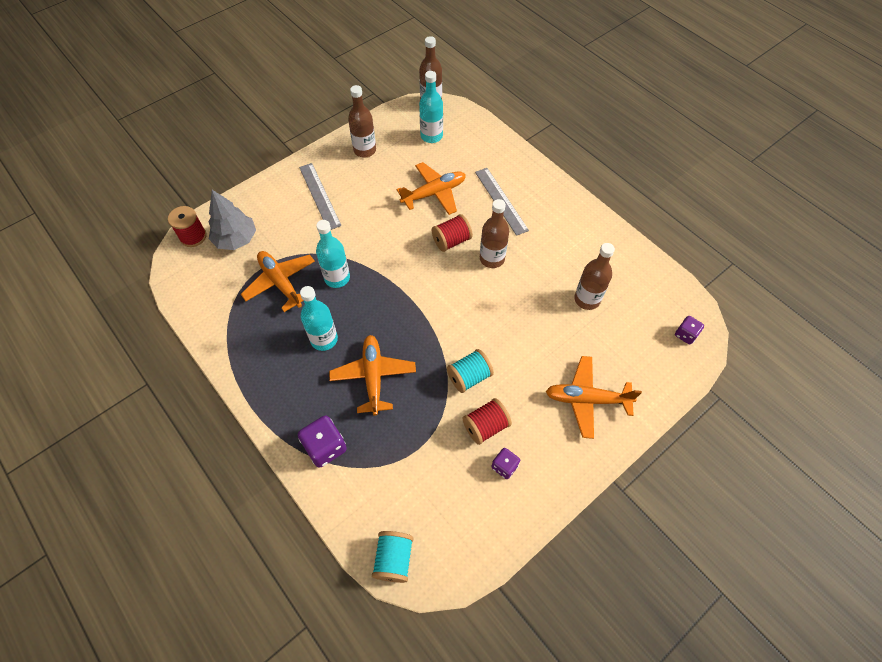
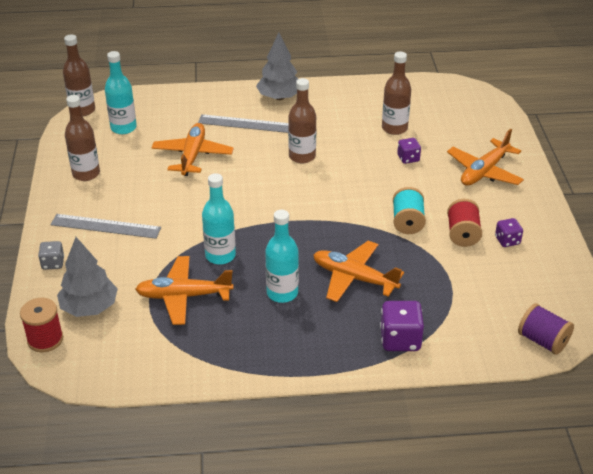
camera: 55 degrees left, 20 degrees down
turquoise spool [372,531,413,583] -> purple spool [518,303,574,355]
red spool [432,214,473,252] -> none
purple dice [675,316,704,344] -> purple dice moved to [397,138,421,164]
none -> grey dice [38,241,64,270]
none -> grey tree [256,33,298,100]

